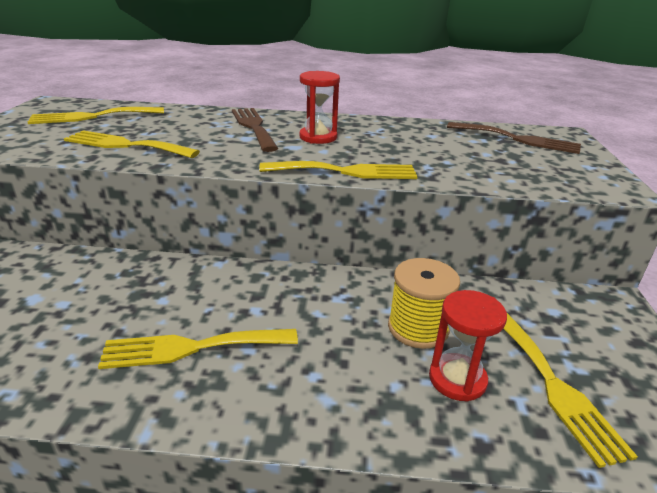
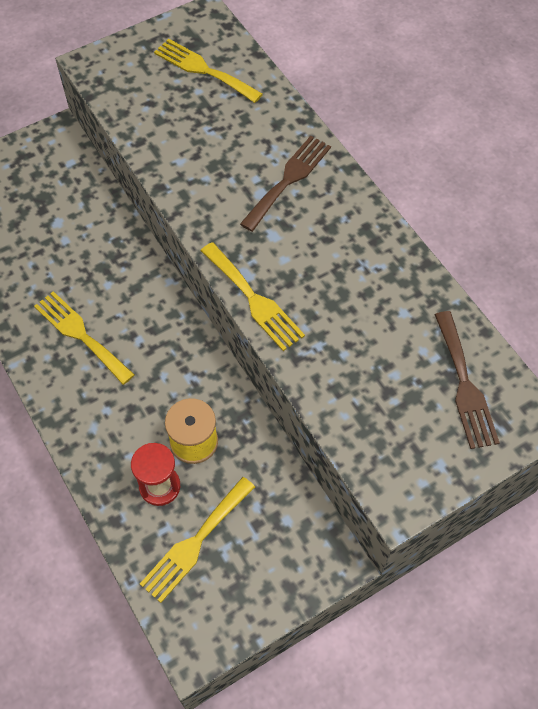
camera: 55 degrees right, 30 degrees up
yellow fork [64,130,200,158] -> none
red hourglass [299,71,340,144] -> none

